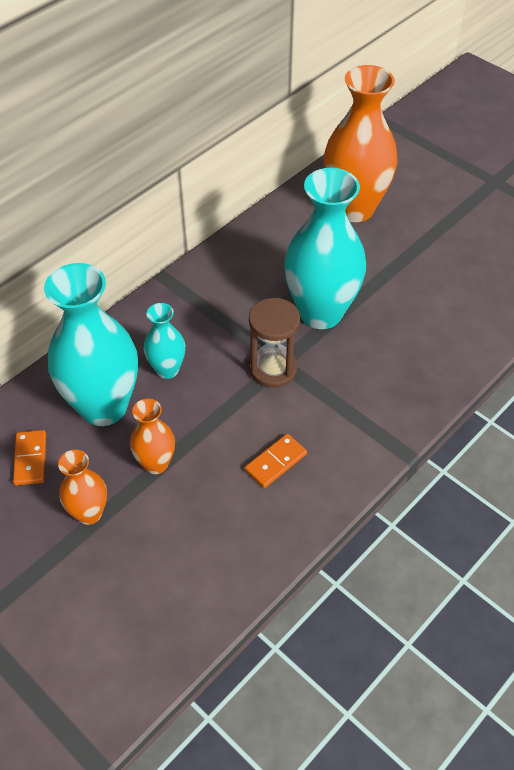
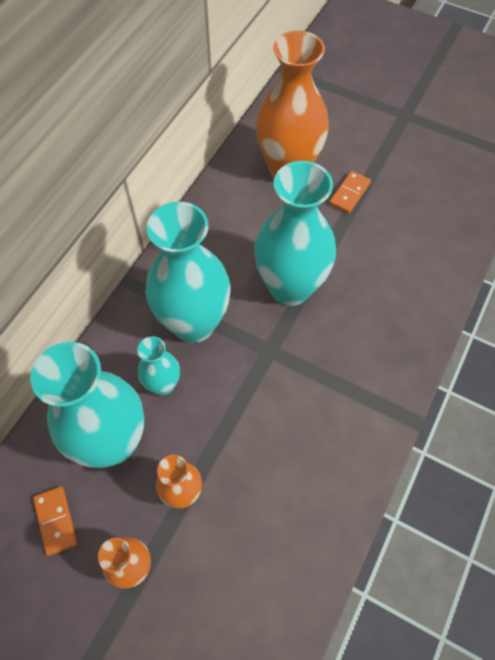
camera: 15 degrees left, 10 degrees up
orange domino [245,434,307,488] -> orange domino moved to [329,171,371,214]
brown hourglass [249,298,300,388] -> none
none -> turquoise vase [146,202,231,343]

